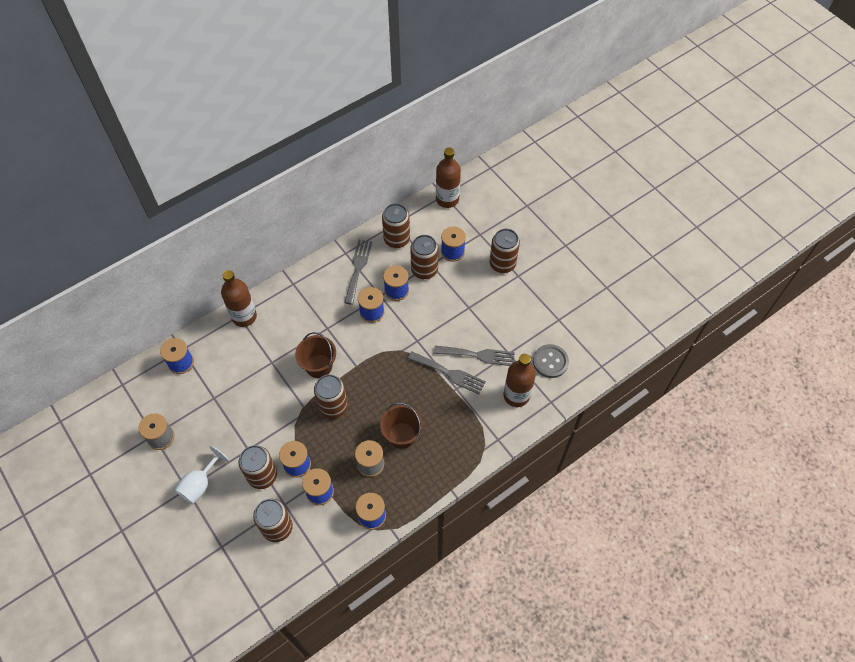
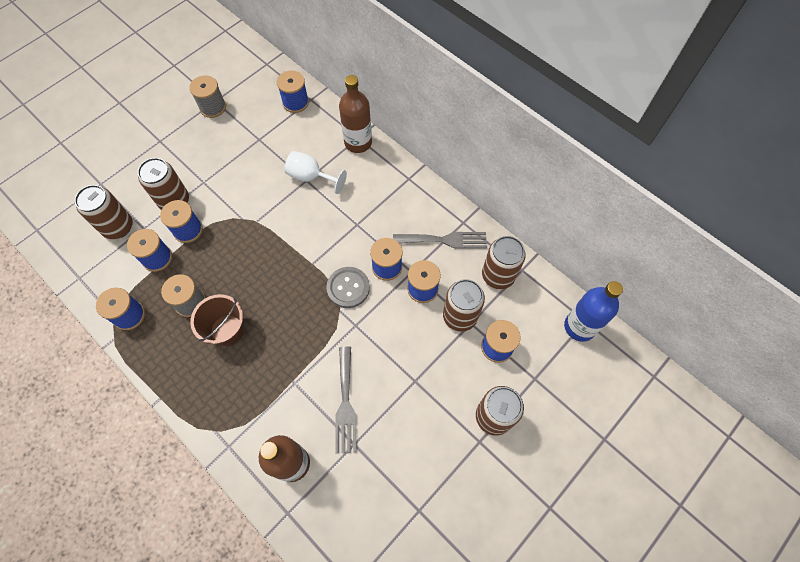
camera: 80 degrees right, 5 degrees up
white goblet [174,446,229,504] -> white goblet moved to [285,151,347,194]
brown bucket [295,332,336,378] -> none
brown can [314,374,348,419] -> none
grey fork [407,351,486,394] -> none
brown bottle [436,148,461,208] -> blue bottle [564,281,623,342]
grey button [533,344,569,378] -> grey button moved to [326,267,370,308]

